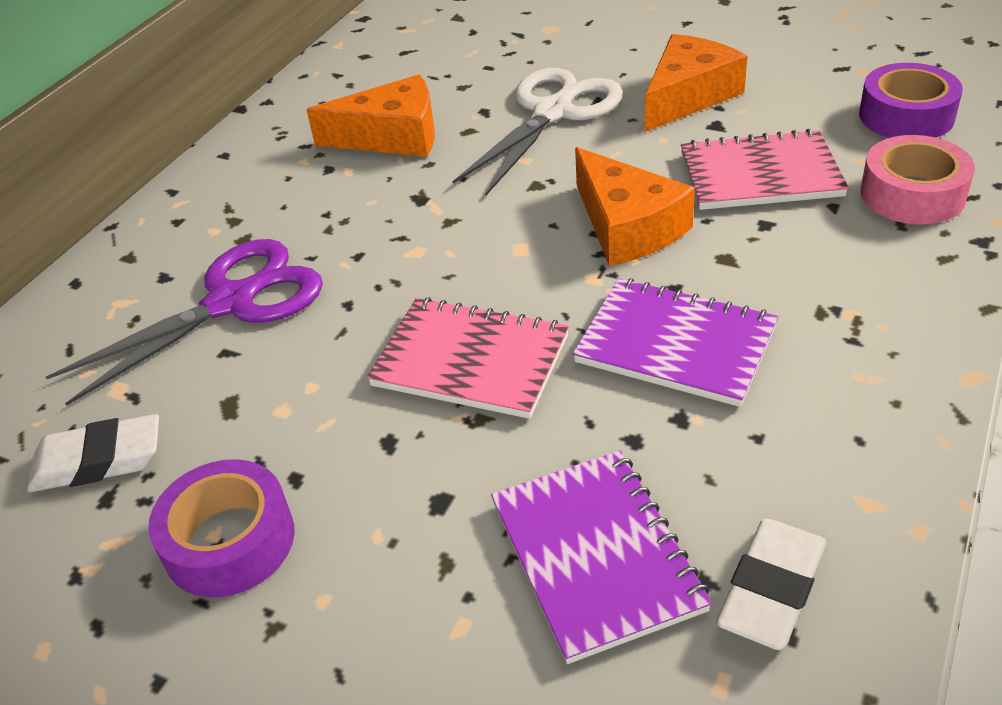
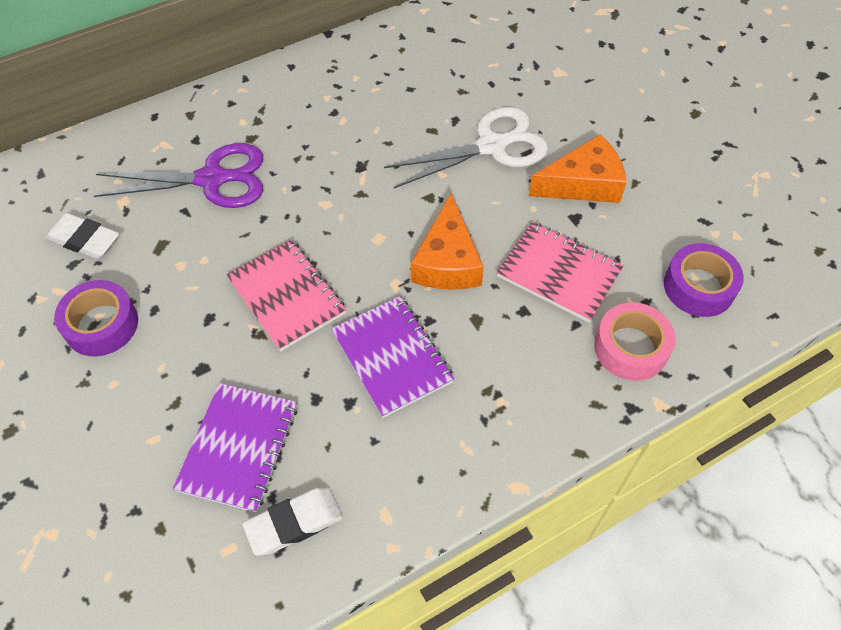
camera: 30 degrees right, 15 degrees up
orange cheese [307,75,435,157] -> none

